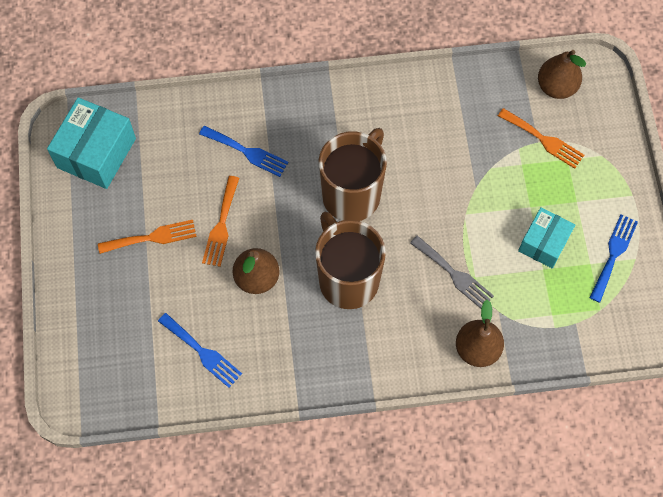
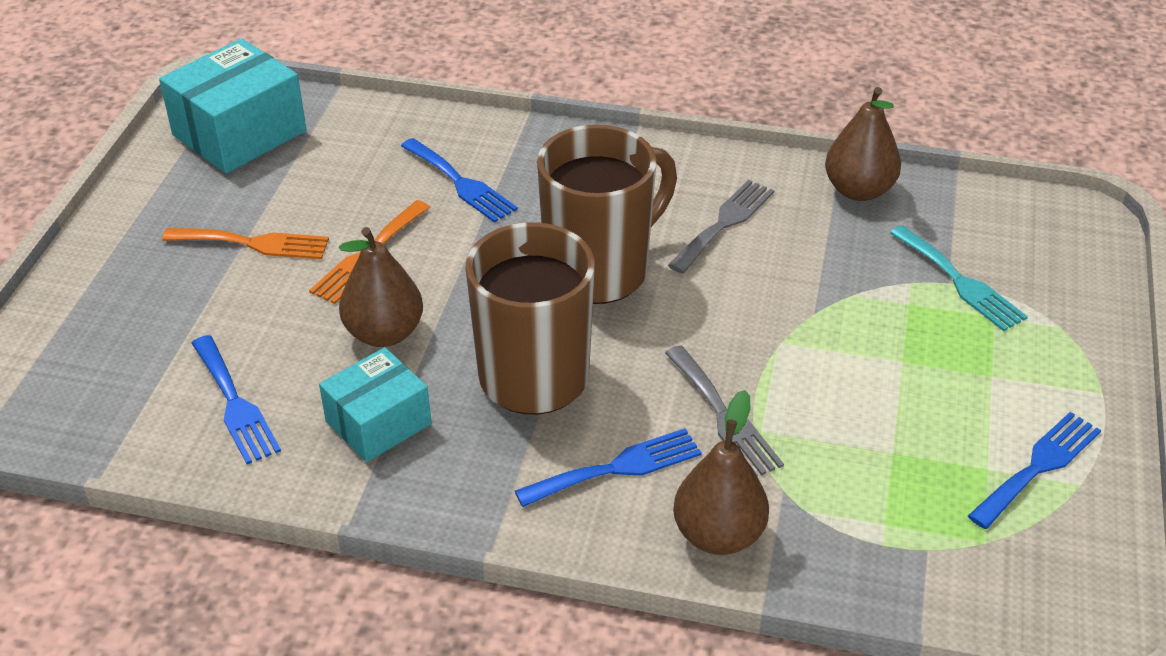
camera: 20 degrees right, 25 degrees down
orange fork [498,108,584,169] -> turquoise fork [890,225,1028,331]
turquoise box [518,207,575,268] -> turquoise box moved to [319,347,431,462]
brown pear [538,50,586,99] -> brown pear moved to [825,87,901,201]
none -> blue fork [515,428,702,507]
none -> grey fork [668,180,774,274]

